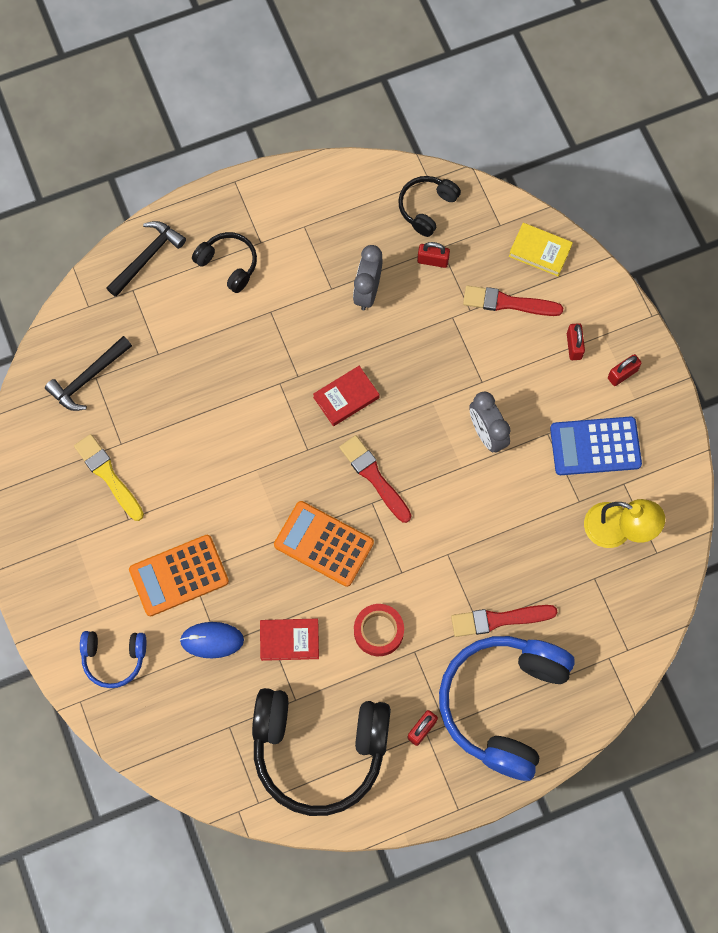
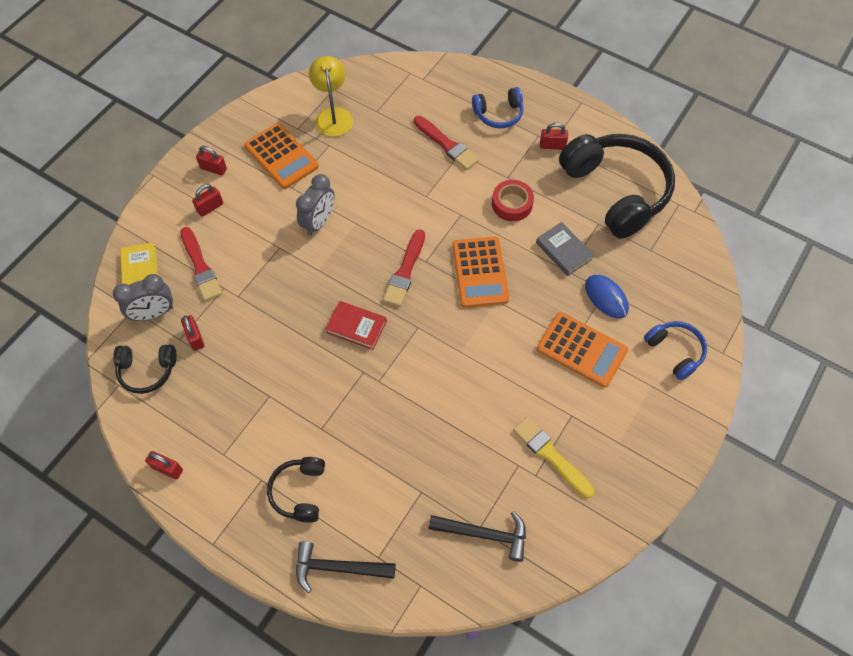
camera: 125 degrees left, 10 degrees down
yellow brush [74,434,144,521] -> yellow brush turned 120 degrees clockwise [513,417,594,498]
red book [260,619,319,661] -> grey book [536,222,594,276]
grey clock [353,245,383,310] -> grey clock moved to [113,274,173,321]
blue headphones [439,636,575,781] -> blue headphones [472,87,523,128], size x0.49
blue calculator [550,416,642,475] -> orange calculator [244,123,319,189]
none -> red padlock [145,451,183,480]

